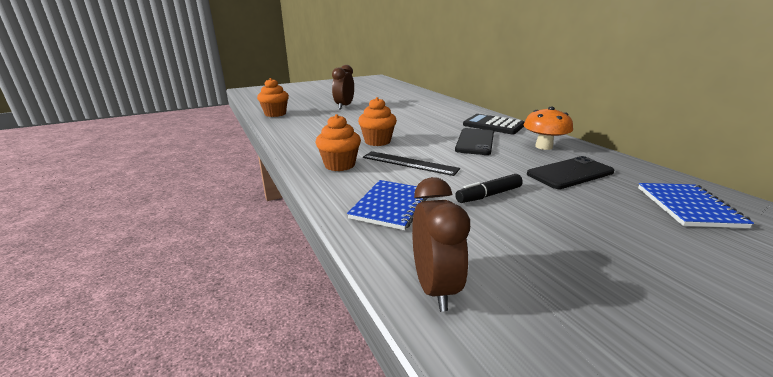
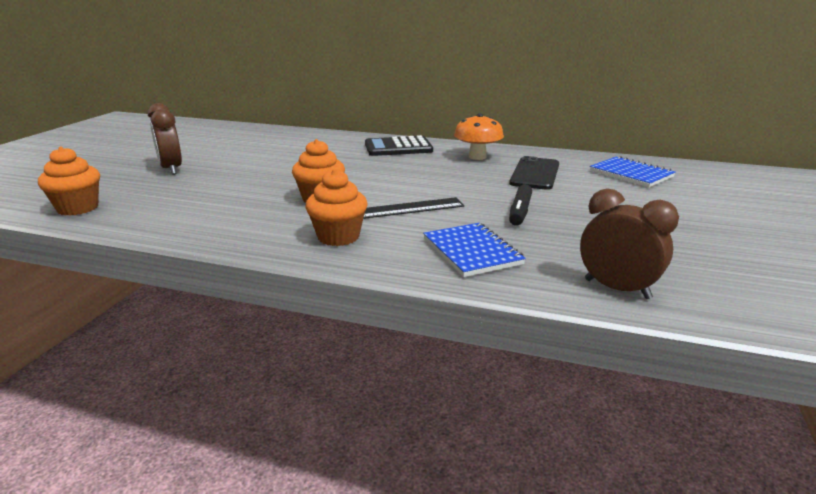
camera: 45 degrees left, 0 degrees up
black phone [455,128,494,155] -> none

